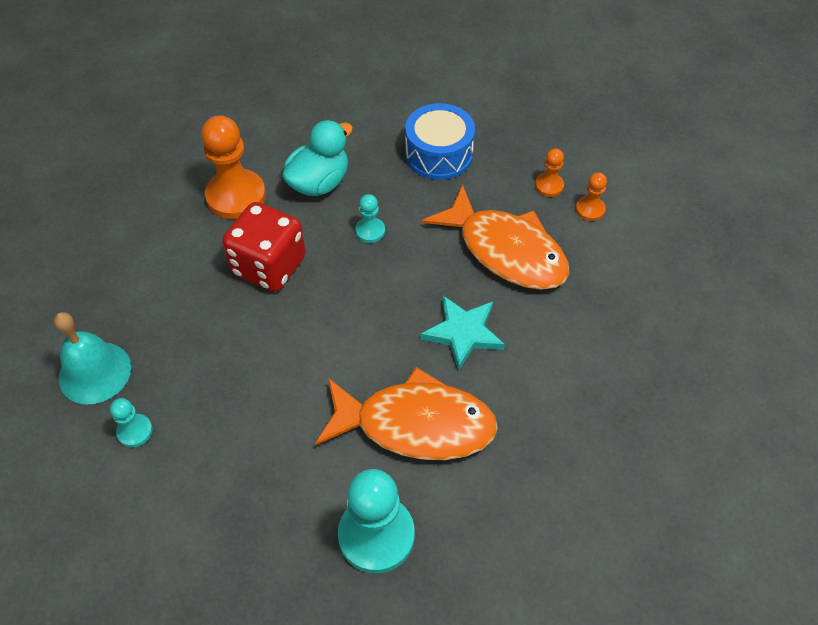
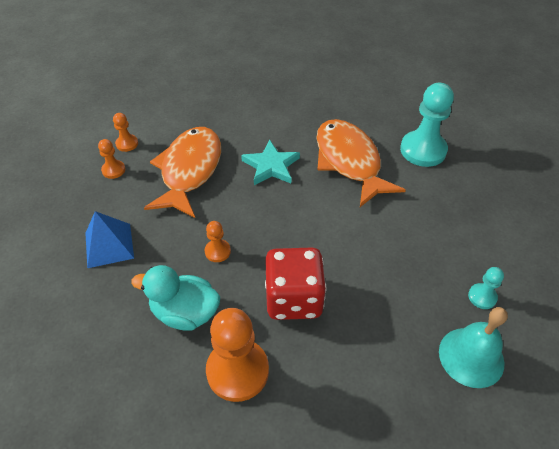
camera: 120 degrees left, 5 degrees down
turquoise pawn [355,194,385,243] -> orange pawn [205,221,231,262]
blue drum [405,103,475,180] -> blue pyramid [85,211,134,268]

